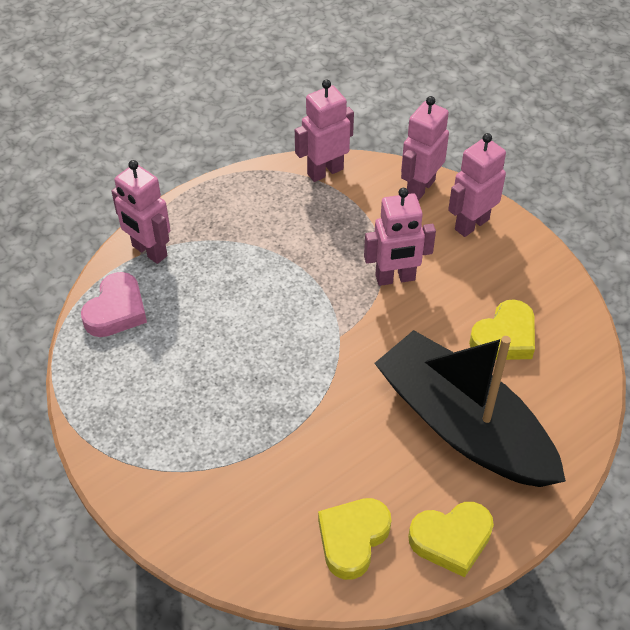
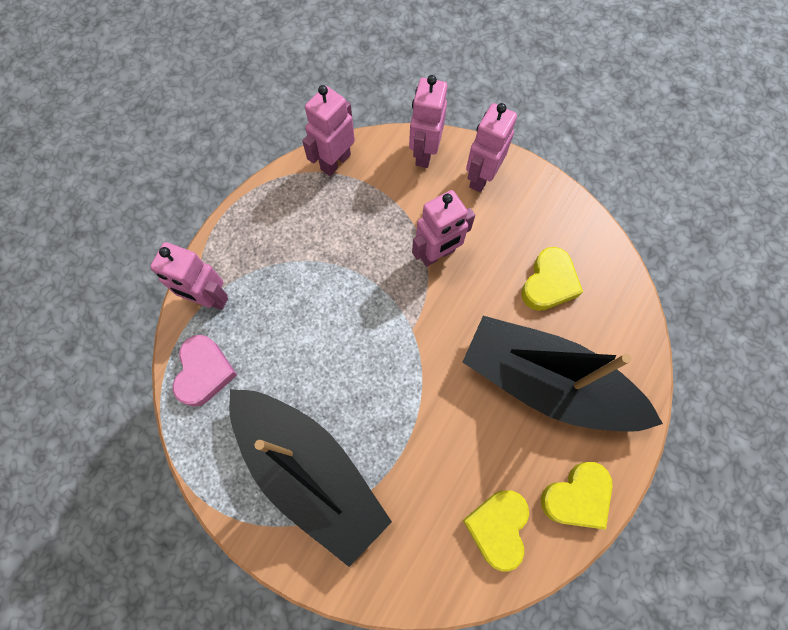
camera: 20 degrees left, 20 degrees up
none -> black boat [229,389,392,567]

